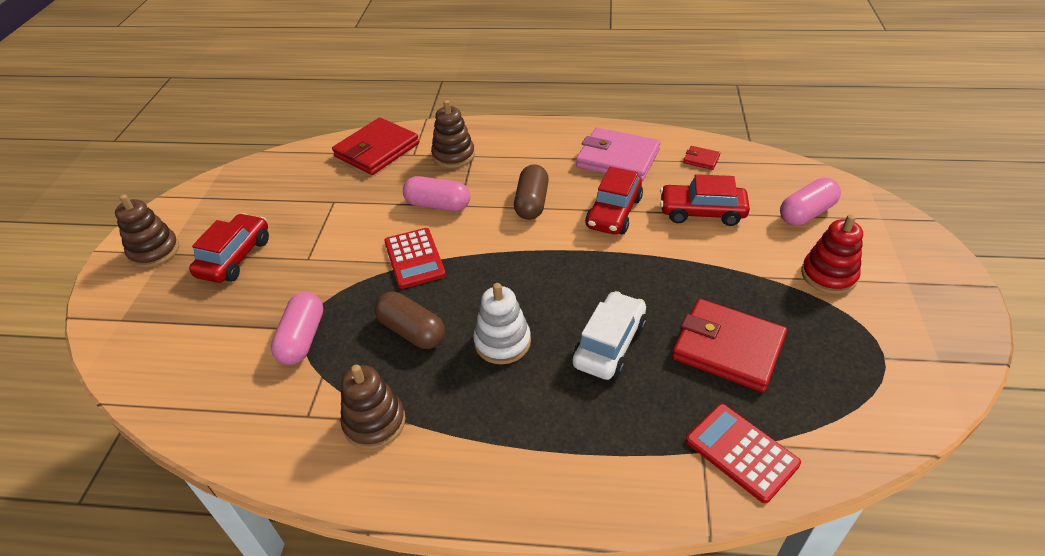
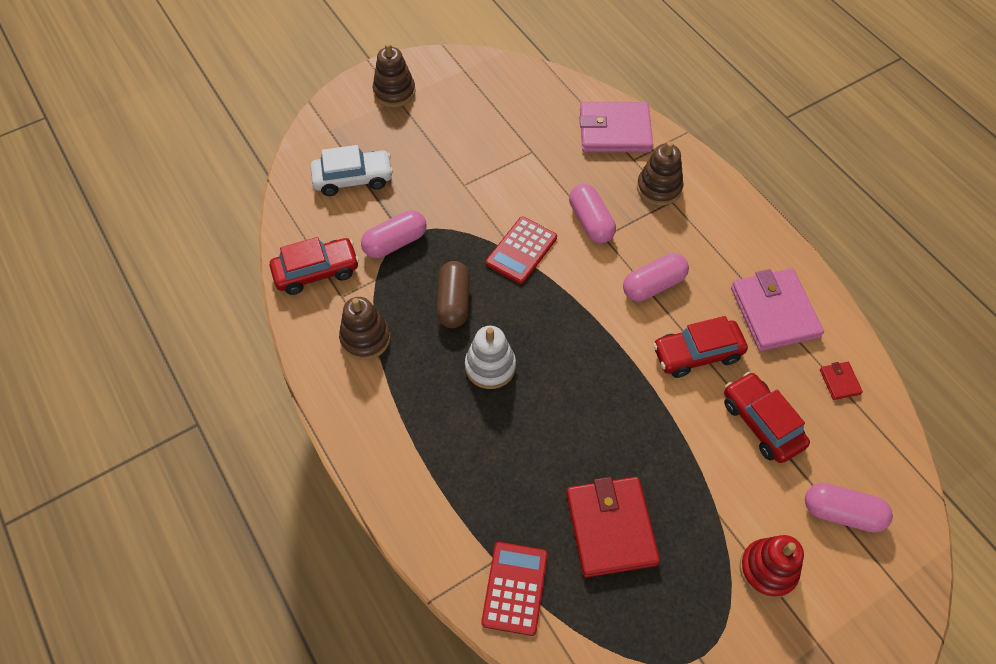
camera: 50 degrees right, 15 degrees up
red car [189,213,269,283] -> red car moved to [270,237,359,295]
red wallet [332,118,419,175] -> pink wallet [580,102,653,153]
brown capsule [514,164,549,220] -> pink capsule [623,253,689,302]
white car [572,291,647,380] -> white car moved to [310,145,393,196]

